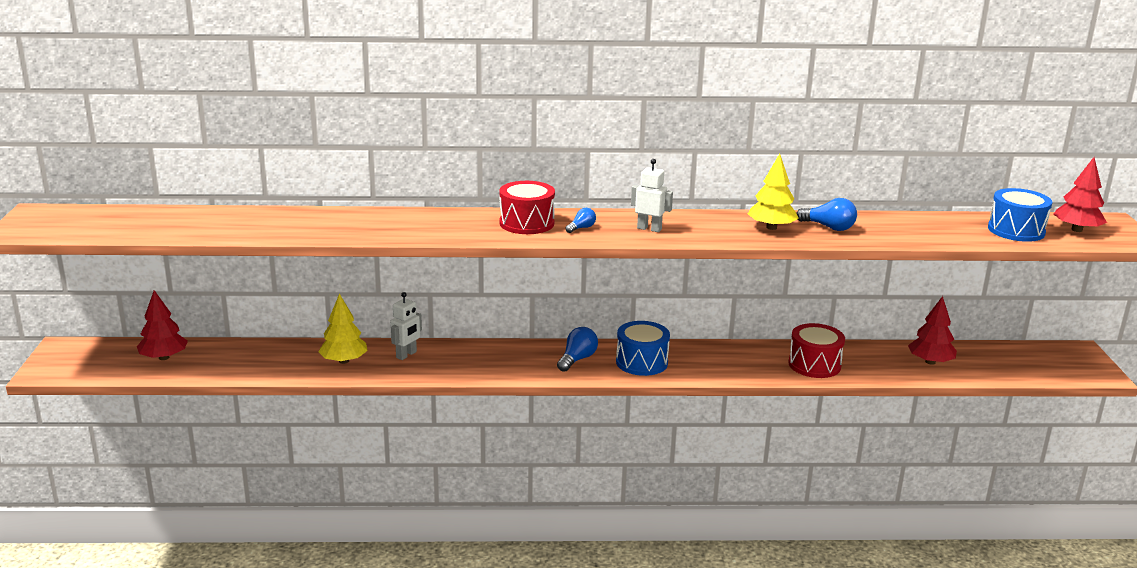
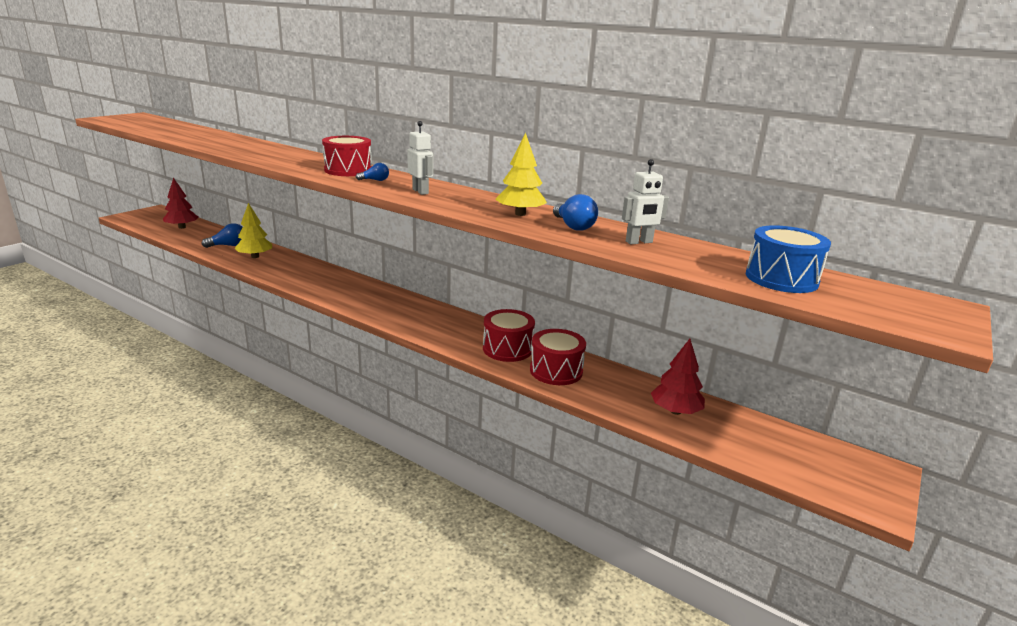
camera: 35 degrees right, 0 degrees up
white robot [390,292,422,360] -> white robot moved to [622,159,669,244]
blue light bulb [557,327,598,372] -> blue light bulb moved to [202,223,243,248]
blue drum [616,321,670,376] -> none
red tree [1053,157,1107,232] -> none
none -> red drum [483,309,535,362]

